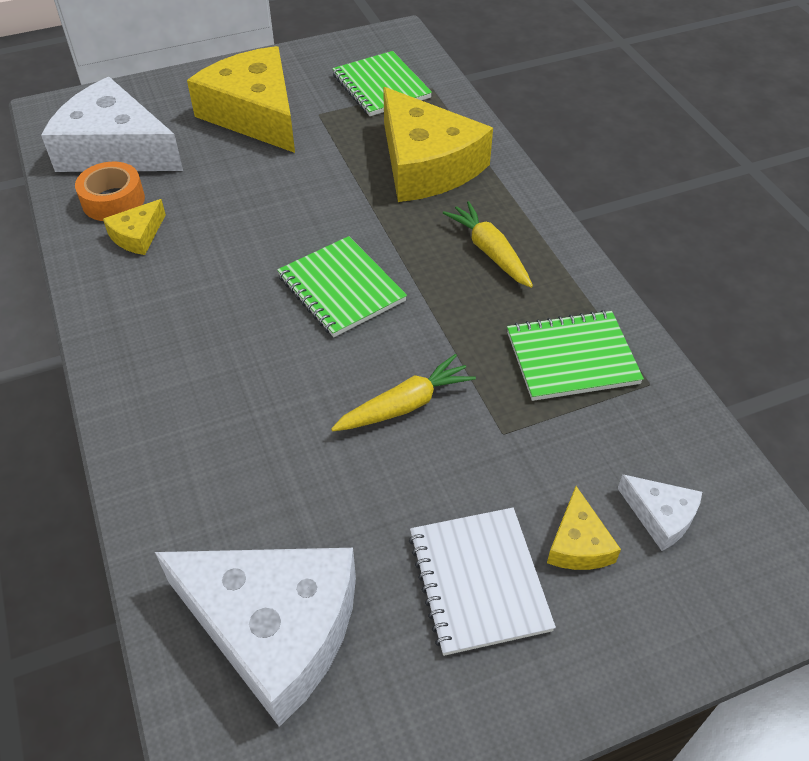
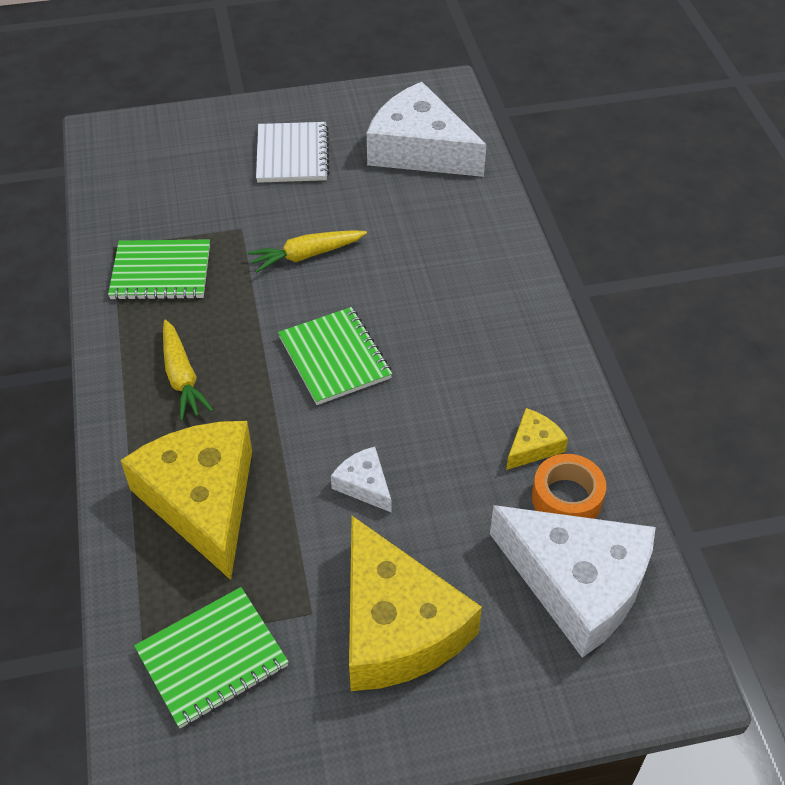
camera: 170 degrees left, 0 degrees up
green notebook [332,51,432,116] -> green notebook turned 75 degrees clockwise [134,587,289,728]
yellow cheese [547,486,621,570] -> none
white cheese [617,474,702,551] -> white cheese moved to [331,447,391,512]

